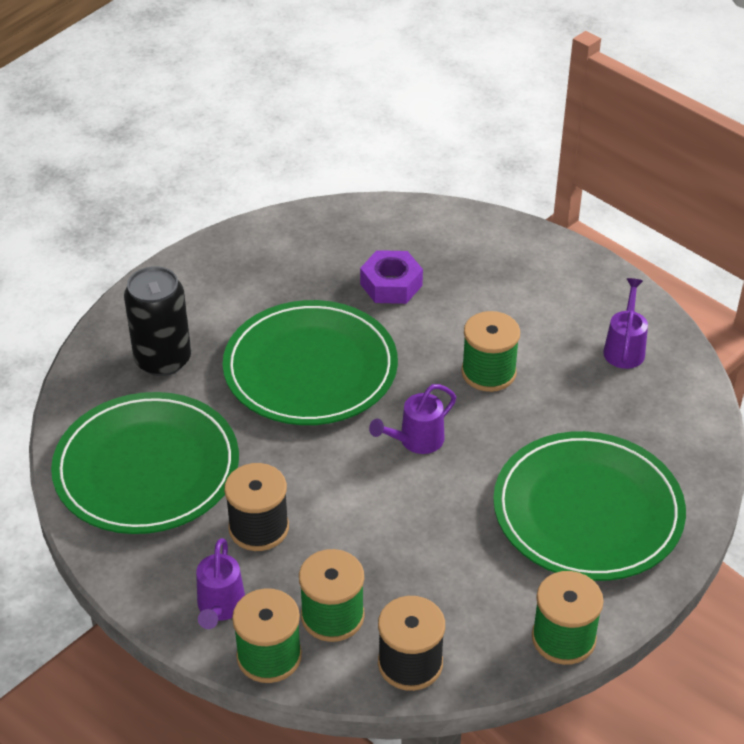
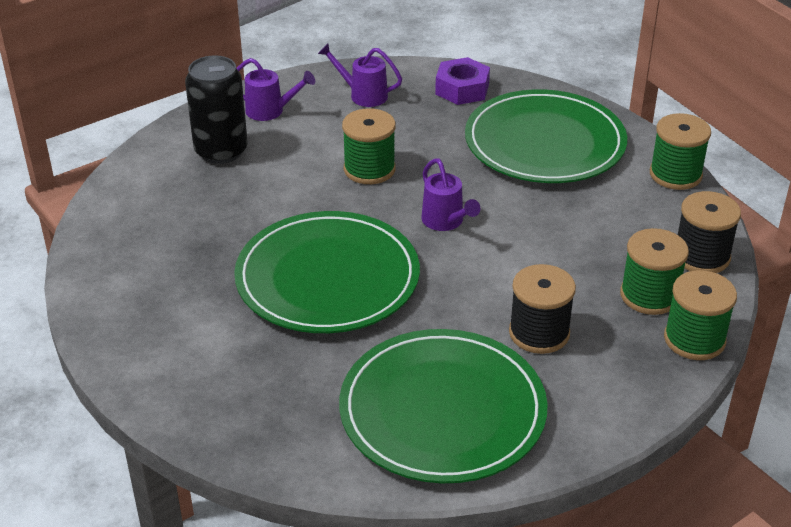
camera: 80 degrees left, 5 degrees down
black can [124,266,191,376] -> black can moved to [185,55,248,164]
purple watering can [196,538,245,629] -> purple watering can moved to [236,58,315,121]
purple nut [360,250,423,304] -> purple nut moved to [435,57,490,105]

